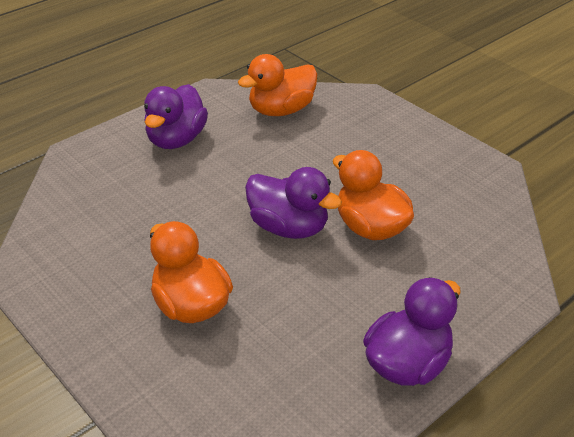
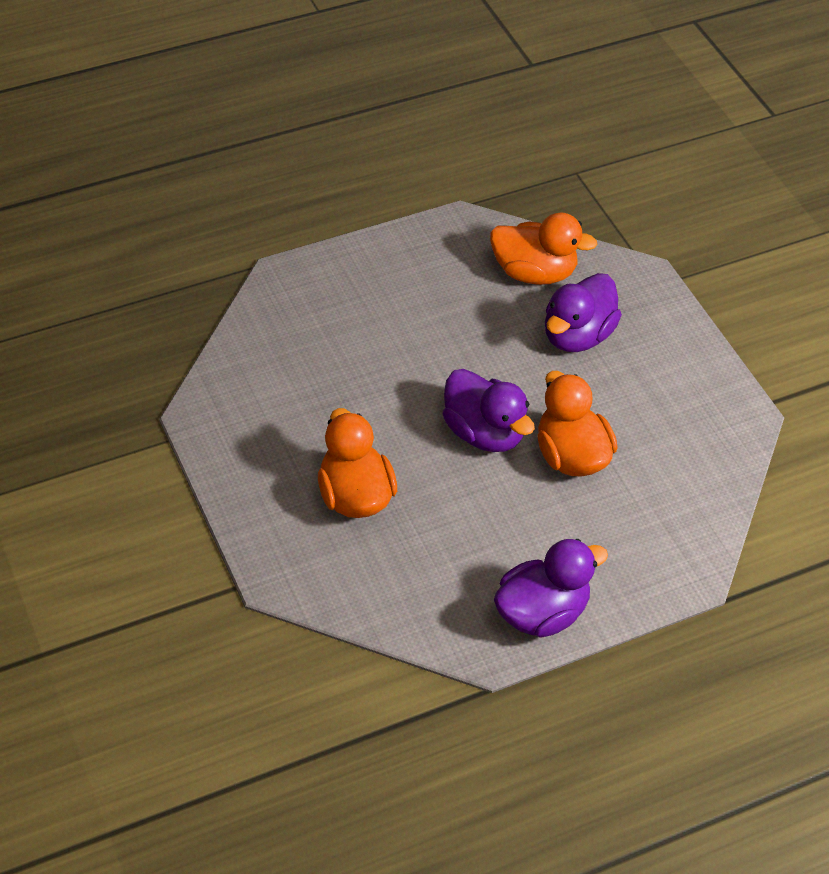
camera: 15 degrees right, 10 degrees up
purple duck [144,84,208,149] -> purple duck moved to [545,273,622,352]
orange duck [238,54,318,116] -> orange duck turned 150 degrees counterclockwise [490,213,598,285]

